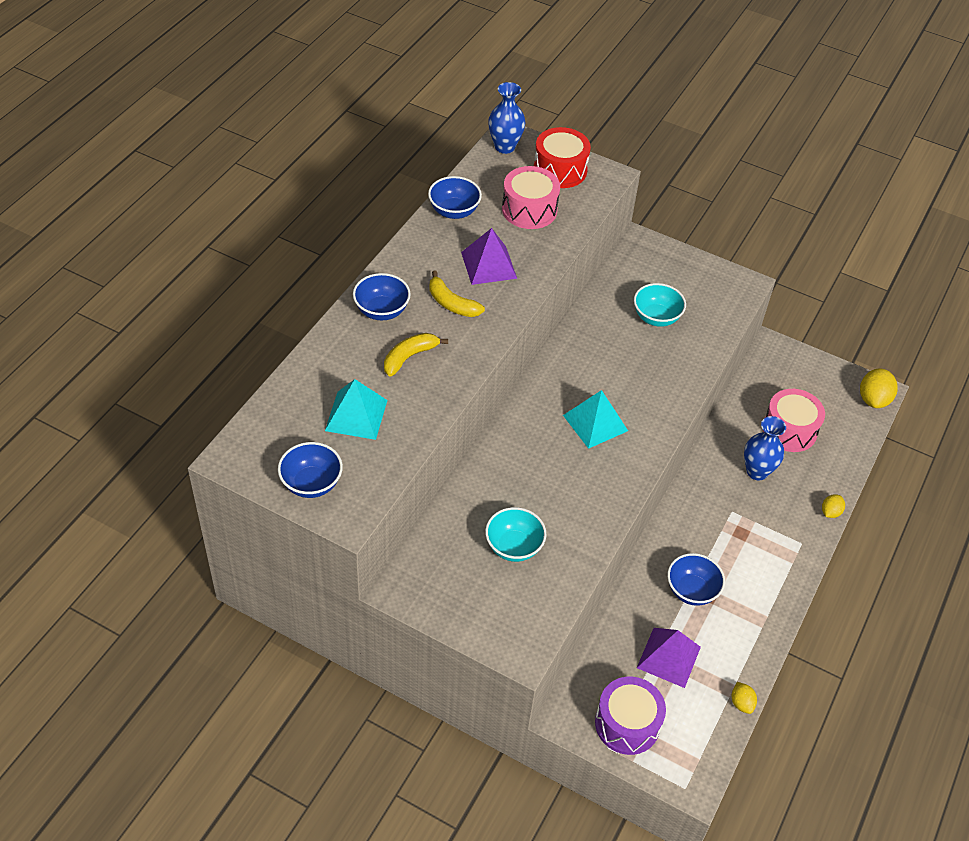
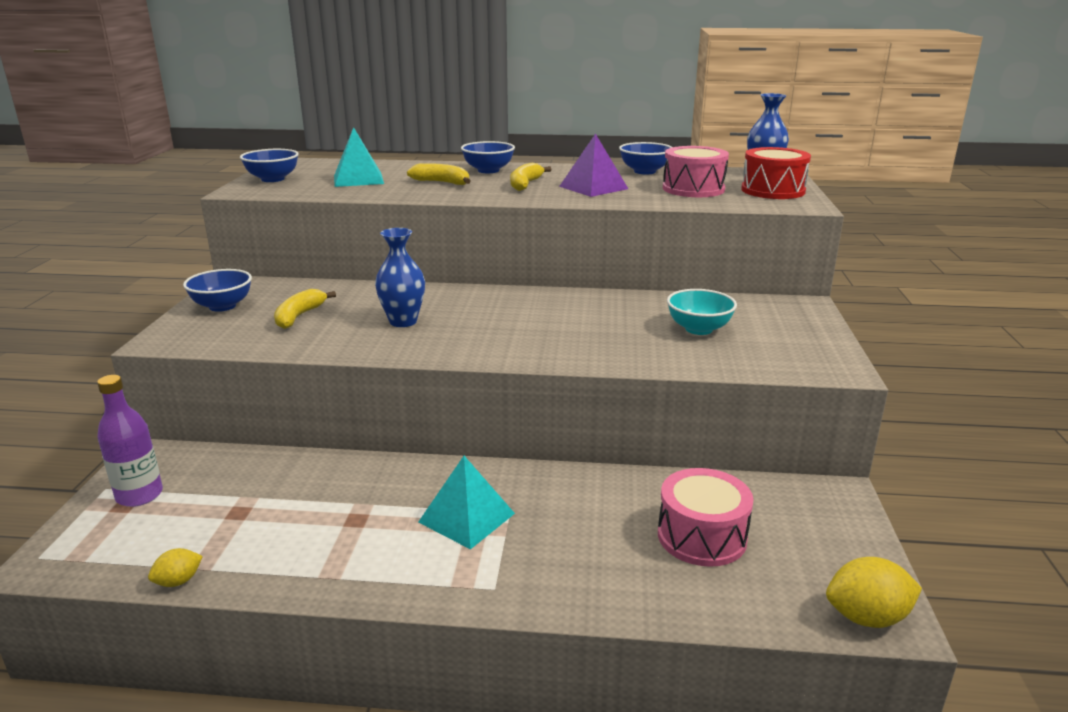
camera: 70 degrees right, 25 degrees down
turquoise bowl [485,507,547,562] -> yellow banana [274,289,336,329]
turquoise pyramid [563,390,628,449] -> turquoise pyramid moved to [418,456,515,550]
purple drum [595,677,666,755] -> purple bottle [97,375,163,507]
purple pyramid [637,628,701,688] -> none
blue bowl [667,553,725,606] -> blue bowl moved to [183,269,252,312]
blue vase [744,416,786,480] -> blue vase moved to [375,228,425,327]
yellow lemon [822,494,845,518] -> none

